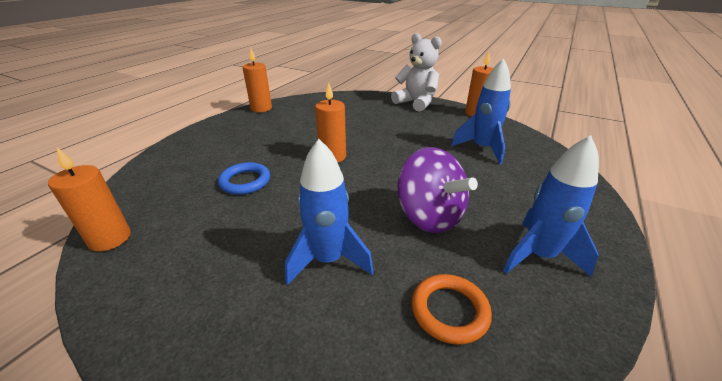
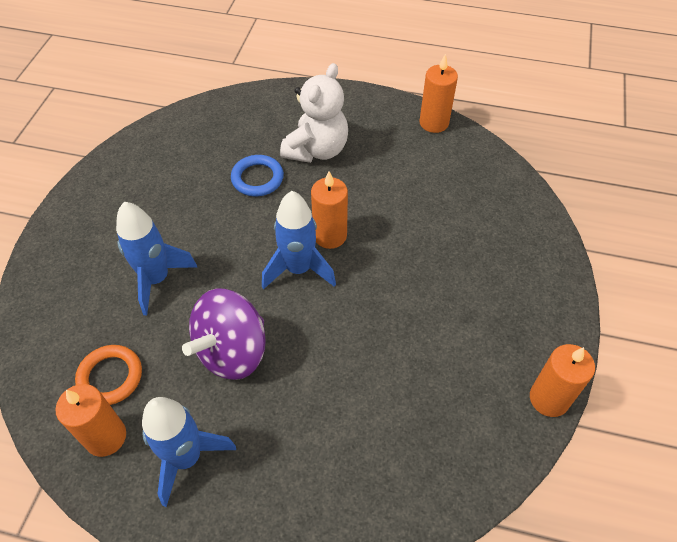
camera: 75 degrees right, 20 degrees up
orange candle [48,146,131,252] -> orange candle moved to [55,384,126,457]
white teddy bear [391,33,442,112] -> white teddy bear moved to [280,63,348,163]
blue rocket [451,58,511,164] -> blue rocket moved to [262,191,336,289]

